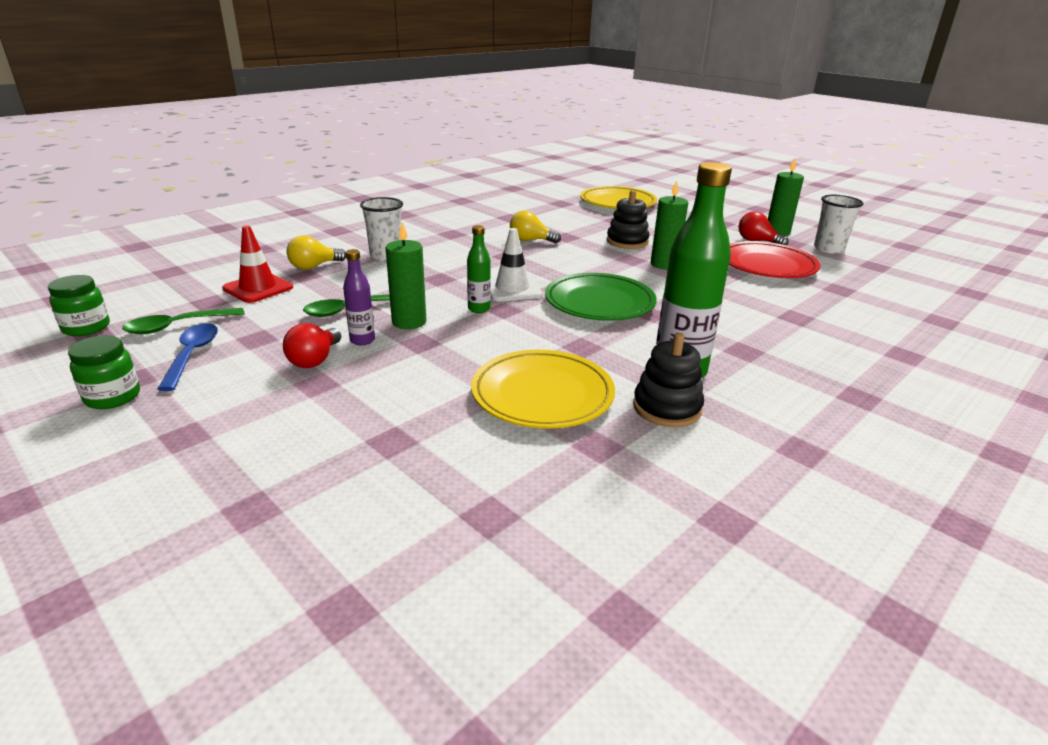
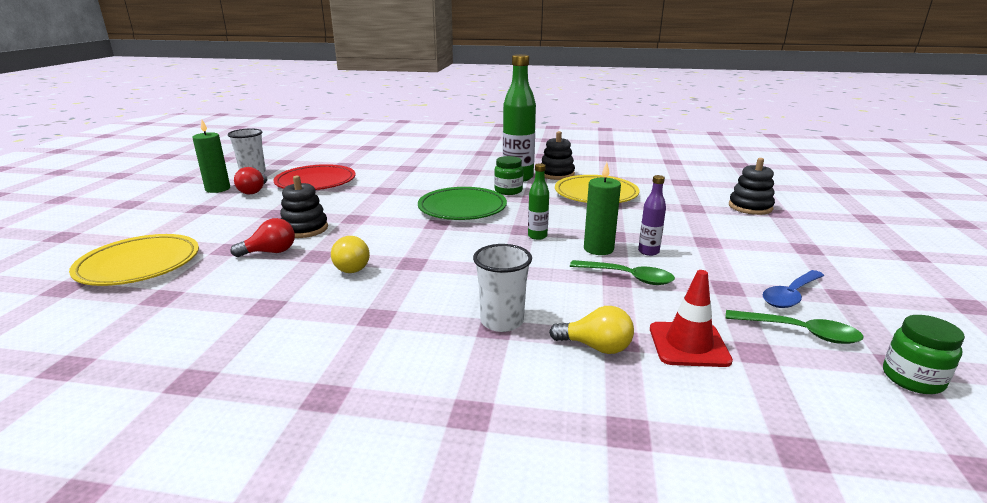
camera: 125 degrees left, 5 degrees down
green jar [68,335,140,409] -> green jar moved to [494,156,523,195]
red light bulb [283,323,341,368] -> red light bulb moved to [231,218,295,257]
white traffic cone [491,228,542,301] -> none
green candle [651,180,688,269] -> none
none -> black stacking toy [729,158,775,215]

